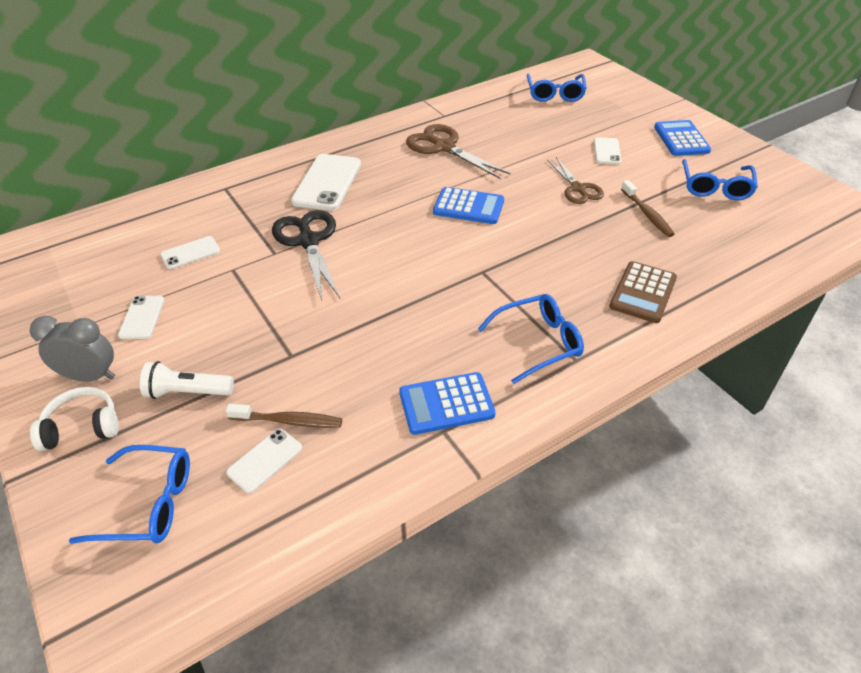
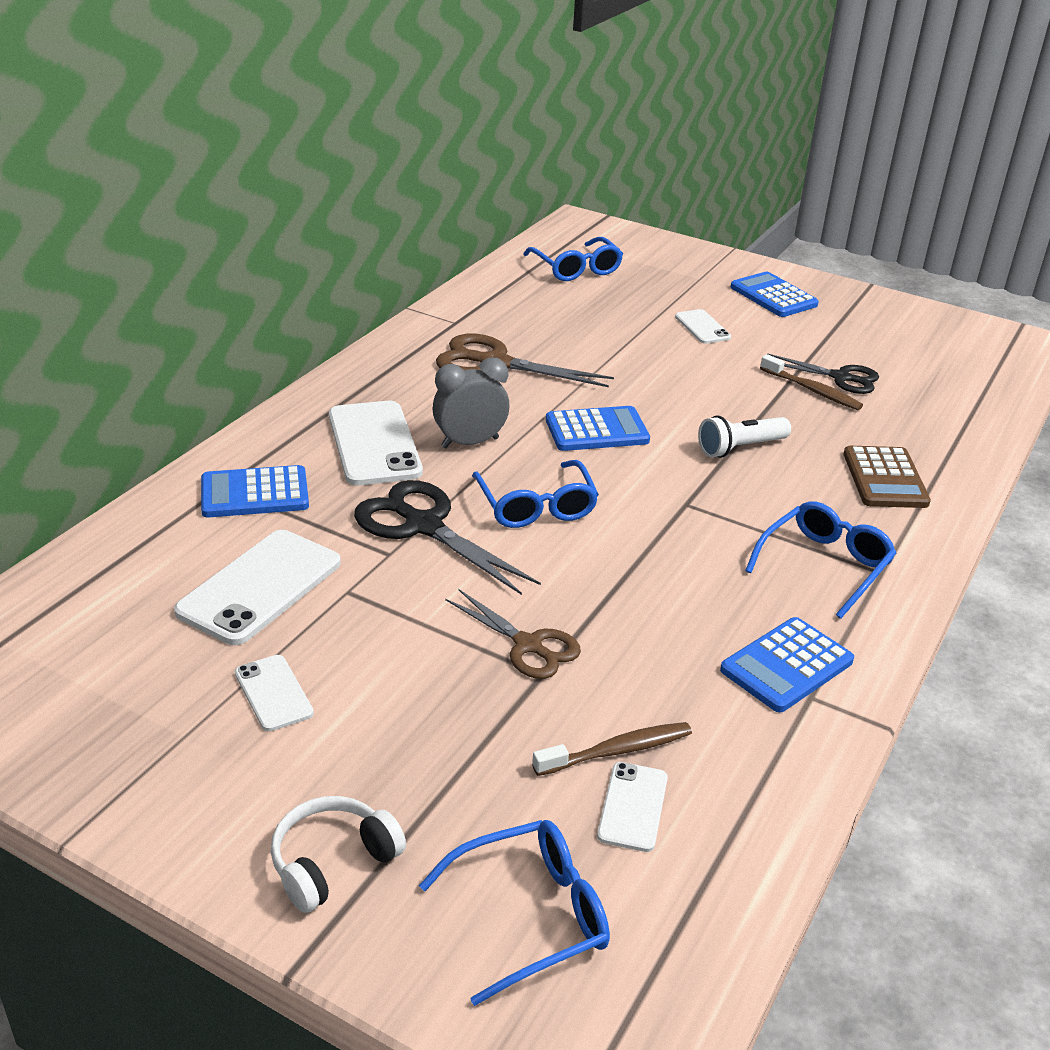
camera: 30 degrees left, 10 degrees down
grey clock [30,316,115,382] -> grey clock moved to [433,358,509,448]
white flashlight [140,361,234,399] -> white flashlight moved to [698,415,791,458]
white phone [161,236,220,269] -> white phone [174,530,341,645], size x1.85
brown scissors [547,157,604,204] -> brown scissors moved to [445,589,581,679]
blue glasses [682,159,758,200] -> blue glasses moved to [472,460,599,528]
none -> blue calculator [201,465,309,518]
none -> black scissors [767,353,879,394]

